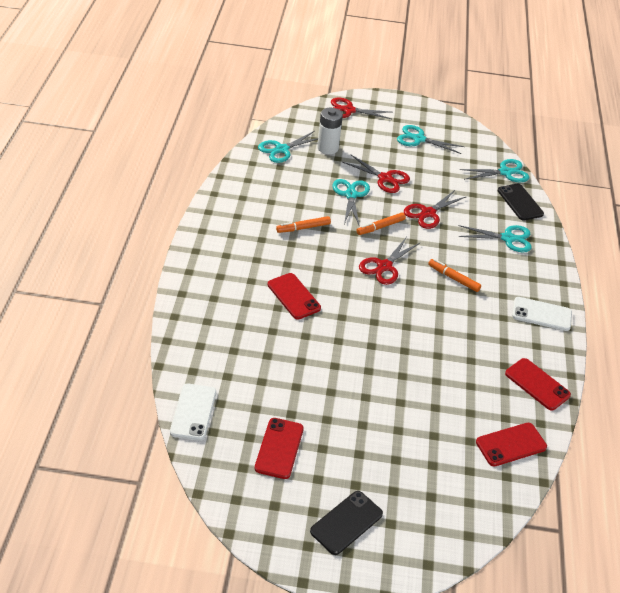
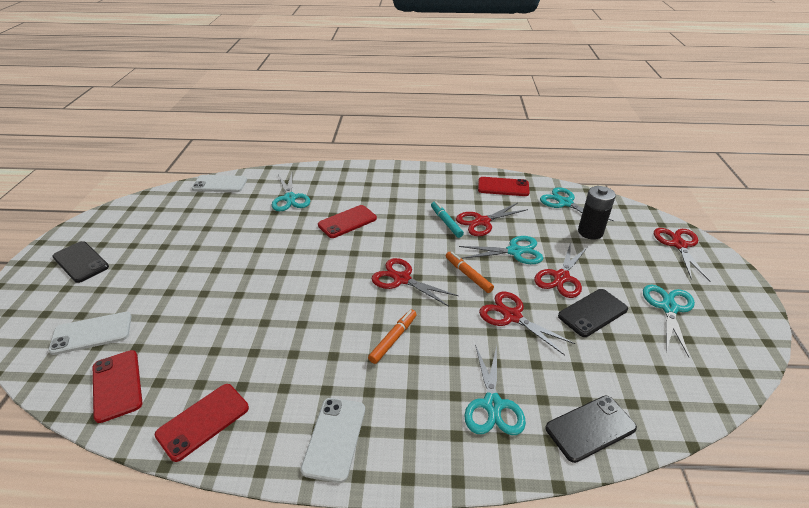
camera: 90 degrees right, 5 degrees down
red phone [255,418,304,479] -> red phone moved to [478,177,530,196]
orange marker [276,216,331,233] -> turquoise marker [431,201,464,238]
white battery [317,108,343,154] -> black battery [578,186,616,240]
turquoise scissors [460,159,529,182] -> turquoise scissors moved to [272,173,310,211]
none -> white phone [48,312,131,355]
none -> red scissors [456,203,528,236]
none -> black phone [558,289,628,337]

